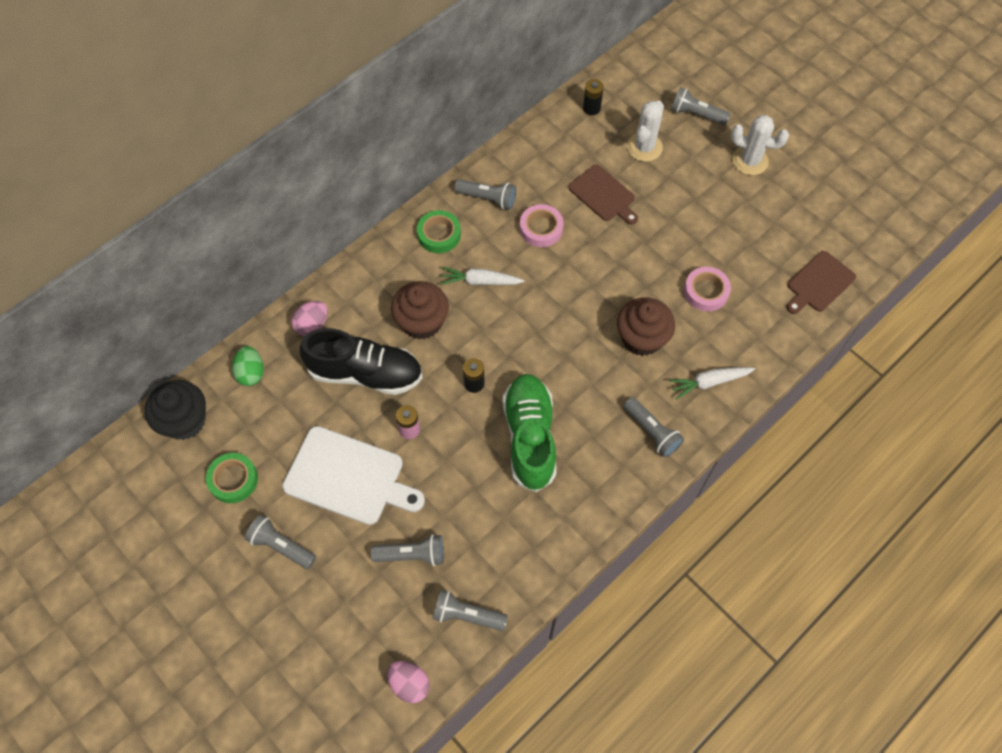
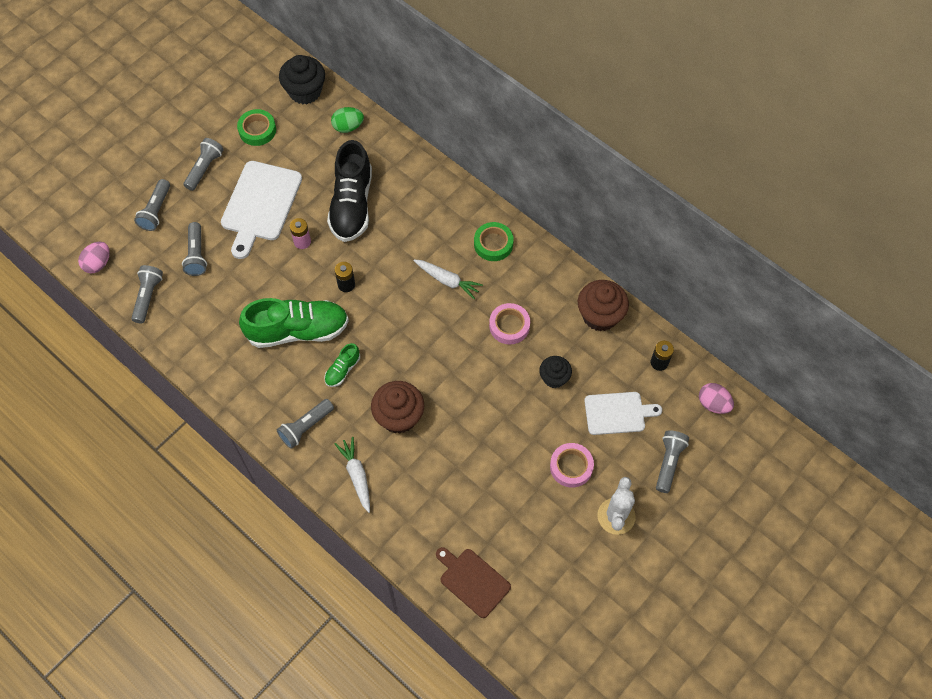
camera: 85 degrees right, 0 degrees up
pink egg [291,301,328,336] -> pink egg moved to [699,383,734,414]
brown cupcake [391,281,449,339] -> brown cupcake moved to [578,280,629,331]
white carrot [440,267,524,285] -> white carrot turned 120 degrees clockwise [413,260,483,299]
grey flashlight [454,179,516,210] -> grey flashlight moved to [134,179,170,231]
brown cutting board [568,165,638,225] -> black cupcake [539,356,572,388]
white cactus [627,101,664,162] -> white cutting board [584,392,662,435]
pink tape [684,267,731,311] -> pink tape moved to [550,443,594,488]
none -> green shoe [324,343,360,387]

